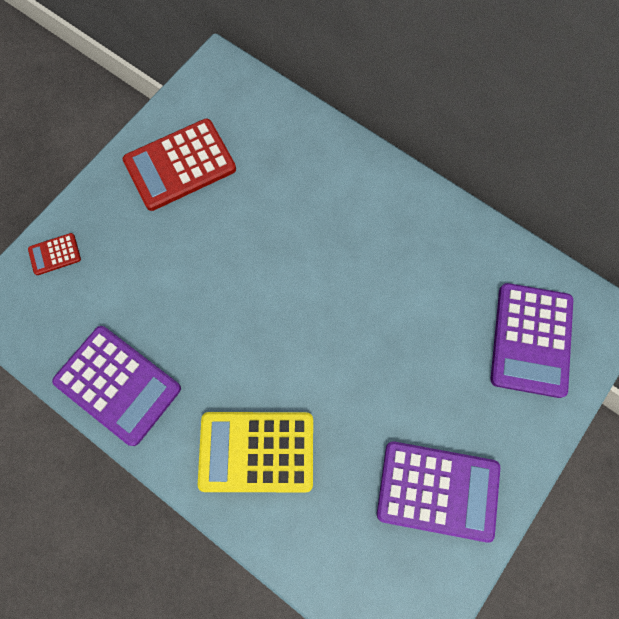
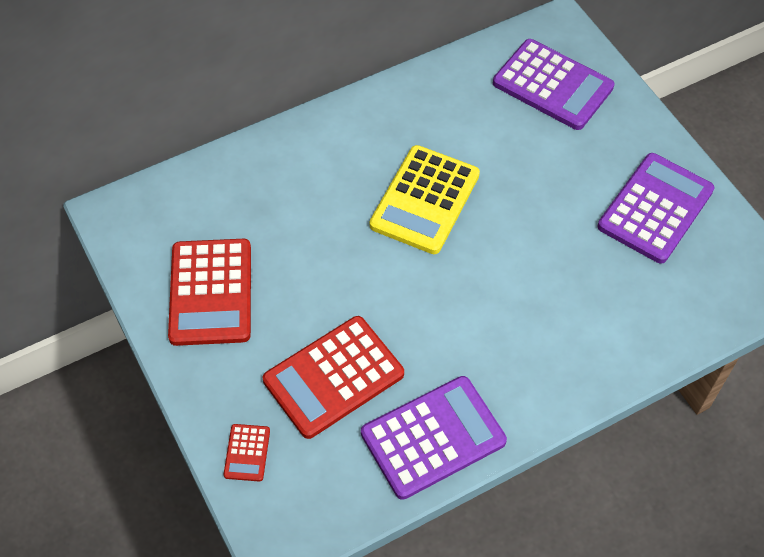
camera: 65 degrees left, 15 degrees down
yellow calculator [198,412,313,492] -> yellow calculator moved to [370,145,480,254]
none -> red calculator [263,316,404,439]

